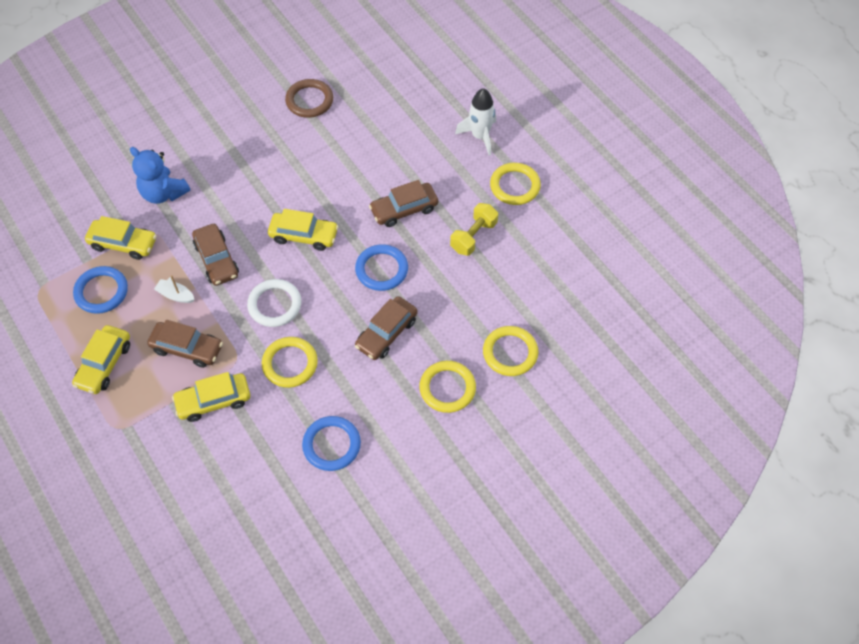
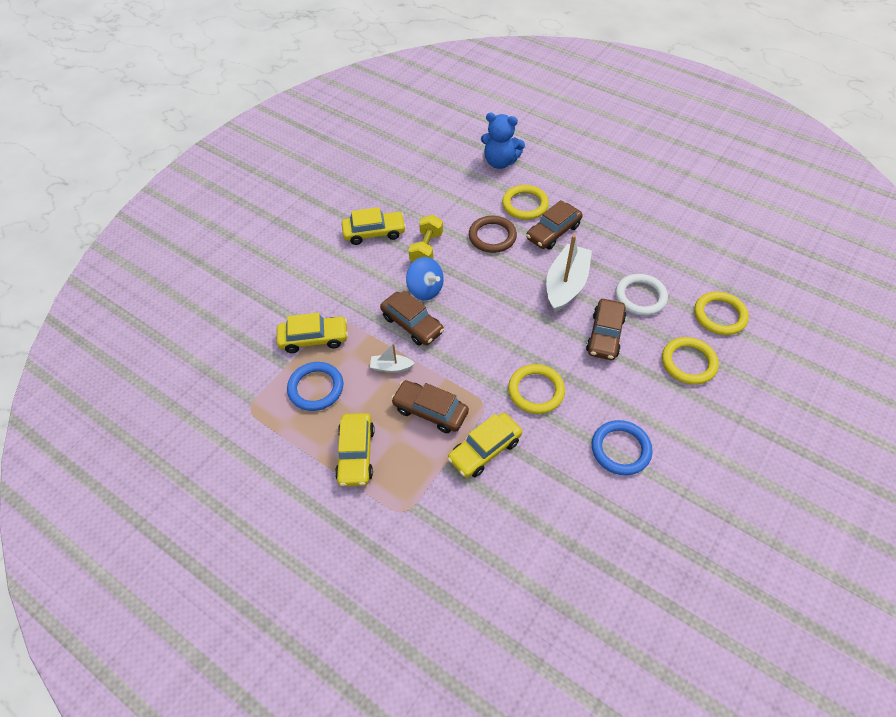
camera: 20 degrees left, 5 degrees down
blue teddy bear [130,147,191,204] -> blue teddy bear moved to [481,113,525,169]
brown car [147,320,223,368] -> brown car turned 150 degrees counterclockwise [391,380,469,433]
white ring [247,279,302,327] -> white ring moved to [615,274,668,316]
yellow car [268,209,339,251] -> yellow car moved to [341,207,406,245]
brown ring [285,79,333,118] -> brown ring moved to [469,216,517,253]
blue ring [355,244,408,291] -> white boat [546,235,592,313]
yellow dumbbell [450,203,498,256] -> yellow dumbbell moved to [409,214,443,262]
white rocket [455,88,496,155] -> none
yellow ring [490,163,541,205] -> yellow ring moved to [502,185,549,220]
none -> blue spinning top [406,257,444,300]

